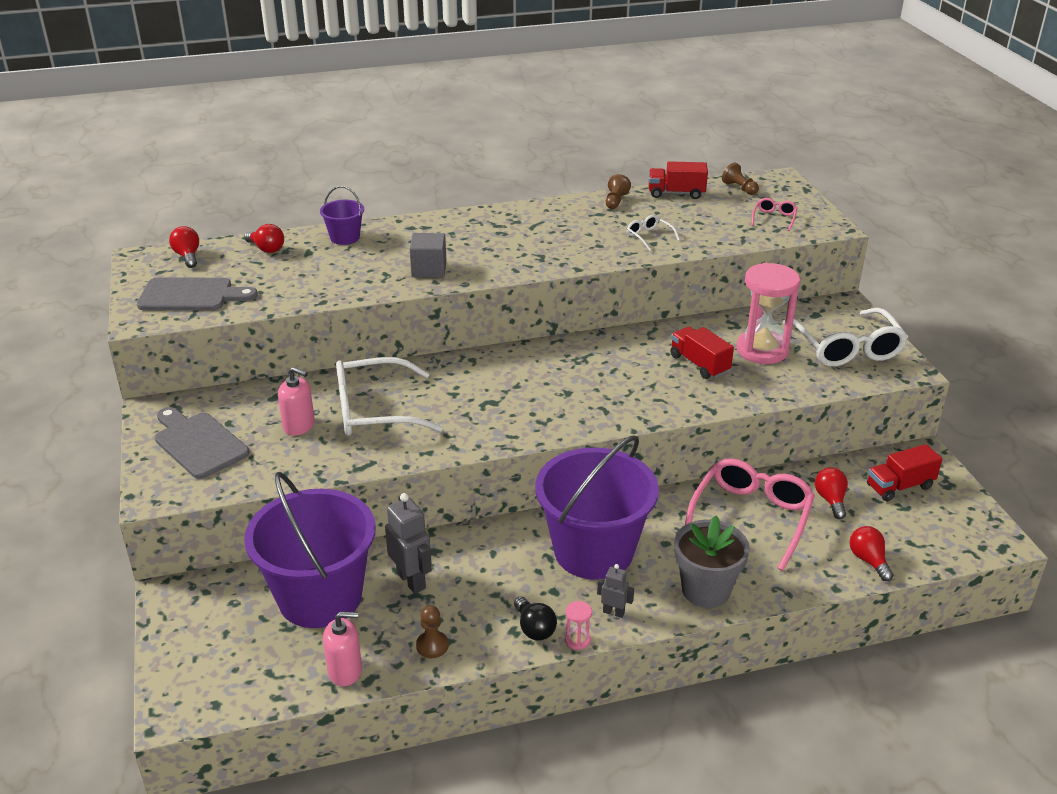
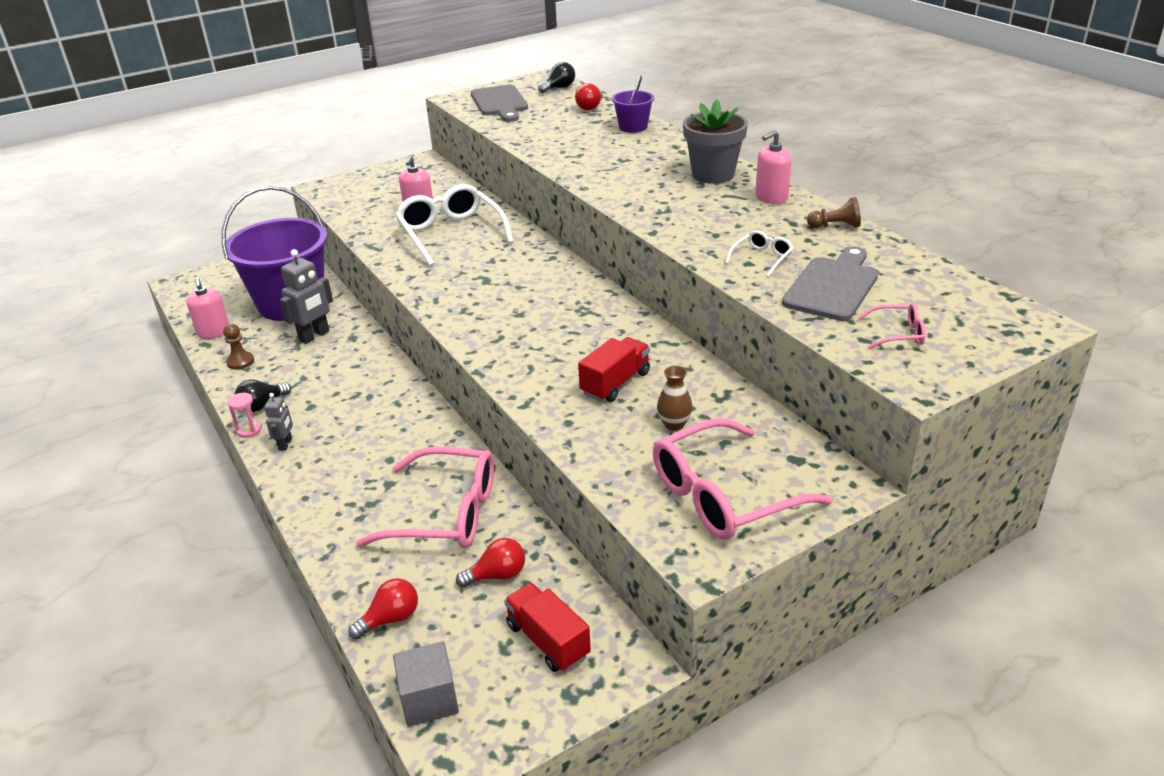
camera: 75 degrees right, 0 degrees up
grey cutting board [155,407,249,479] -> grey cutting board moved to [782,246,878,321]
red light bulb [169,226,199,268] -> black light bulb [538,62,575,93]
grey cube [410,233,447,277] -> grey cube moved to [393,641,459,727]
purple bucket [535,435,659,580] -> none
red truck [649,161,708,199] -> none
grey flower pot [674,516,750,608] -> grey flower pot moved to [683,100,748,184]
brown pawn [722,163,759,195] -> none
pink hourglass [736,263,800,364] -> brown vase [657,366,693,431]
white glasses [783,308,908,367] -> pink glasses [653,418,833,540]
none -> pink soap dispenser [755,130,792,204]

